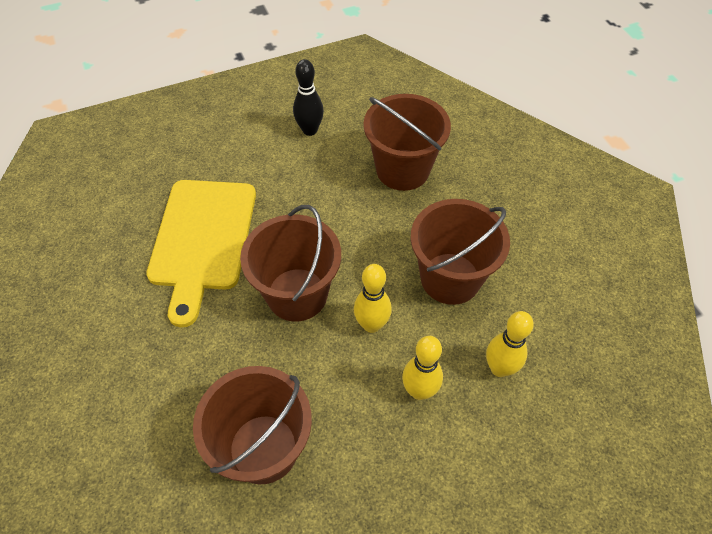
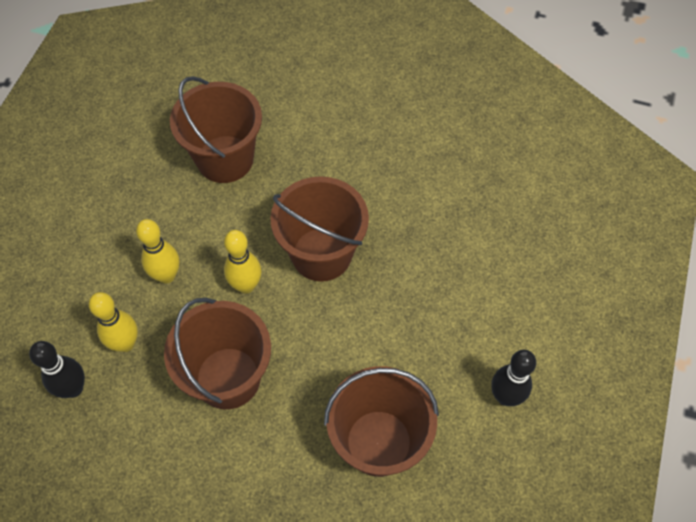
camera: 130 degrees right, 5 degrees up
yellow cutting board [146,180,256,327] -> none
none -> black bowling pin [29,341,85,398]

